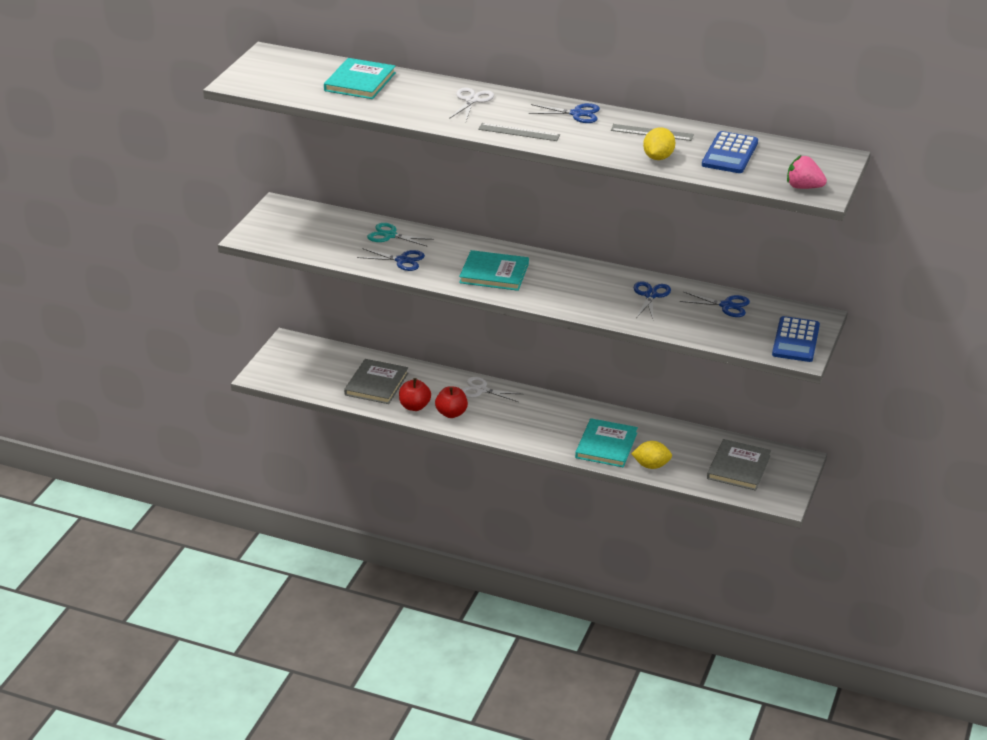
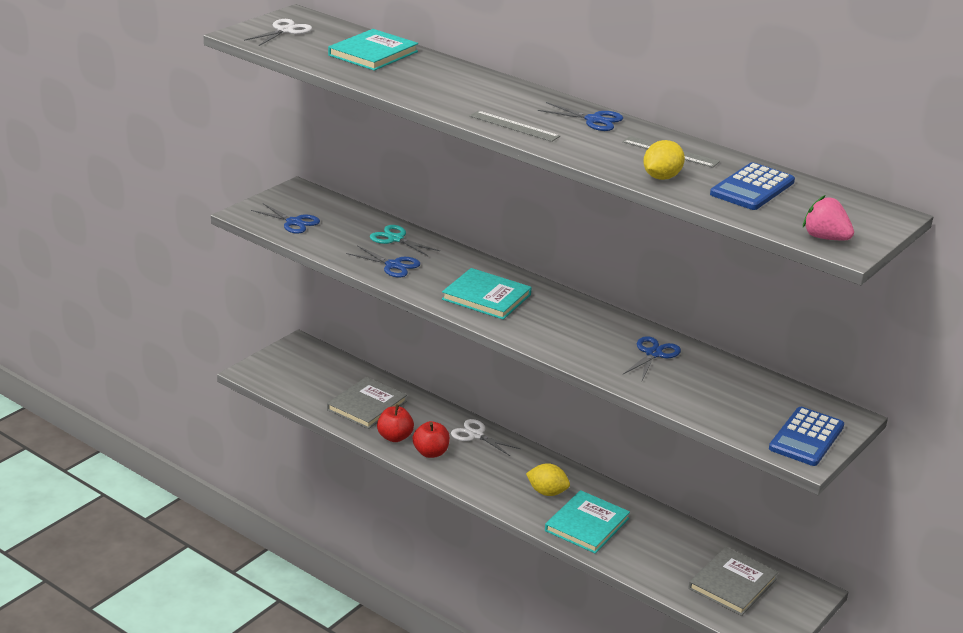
camera: 15 degrees right, 5 degrees down
white scissors [449,87,494,121] -> white scissors moved to [244,19,312,46]
yellow lemon [631,441,672,469] -> yellow lemon moved to [526,463,570,496]
blue scissors [680,292,750,317] -> blue scissors moved to [251,203,320,234]

